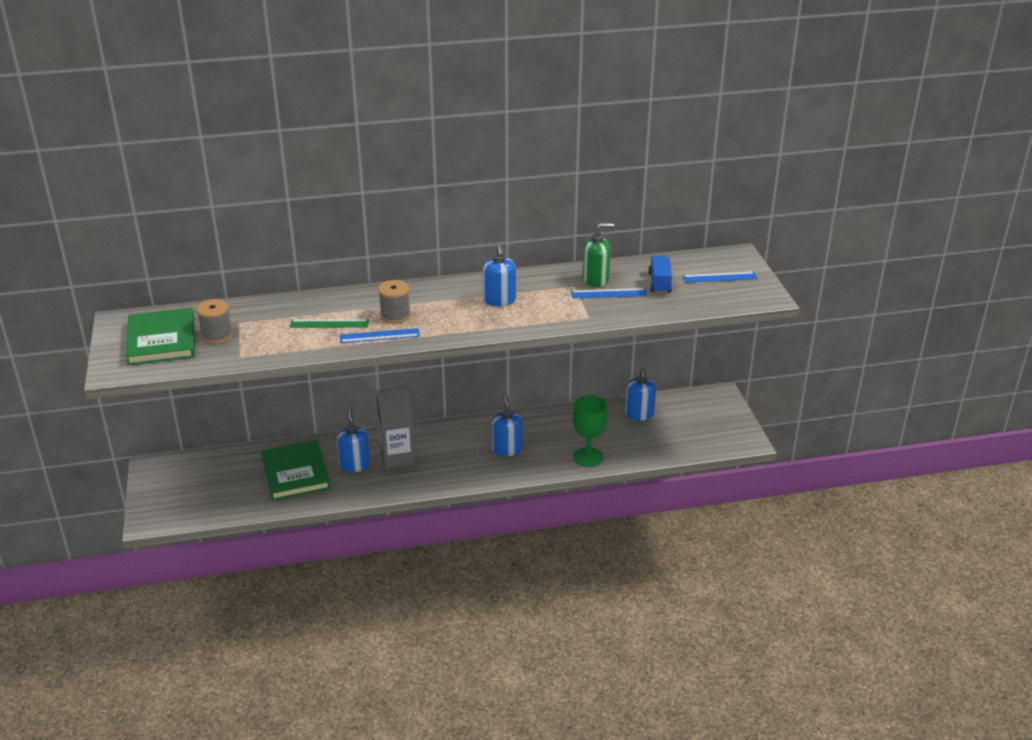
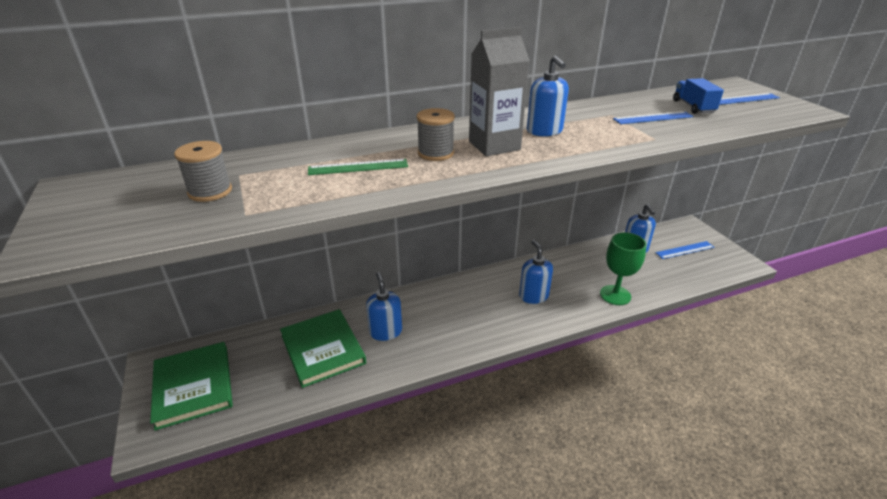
camera: 10 degrees left, 0 degrees up
green book [126,308,195,366] -> green book moved to [150,342,233,431]
blue ruler [340,328,420,343] -> blue ruler moved to [655,241,714,259]
grey carton [377,387,415,469] -> grey carton moved to [469,27,530,156]
green soap dispenser [583,223,614,287] -> none

